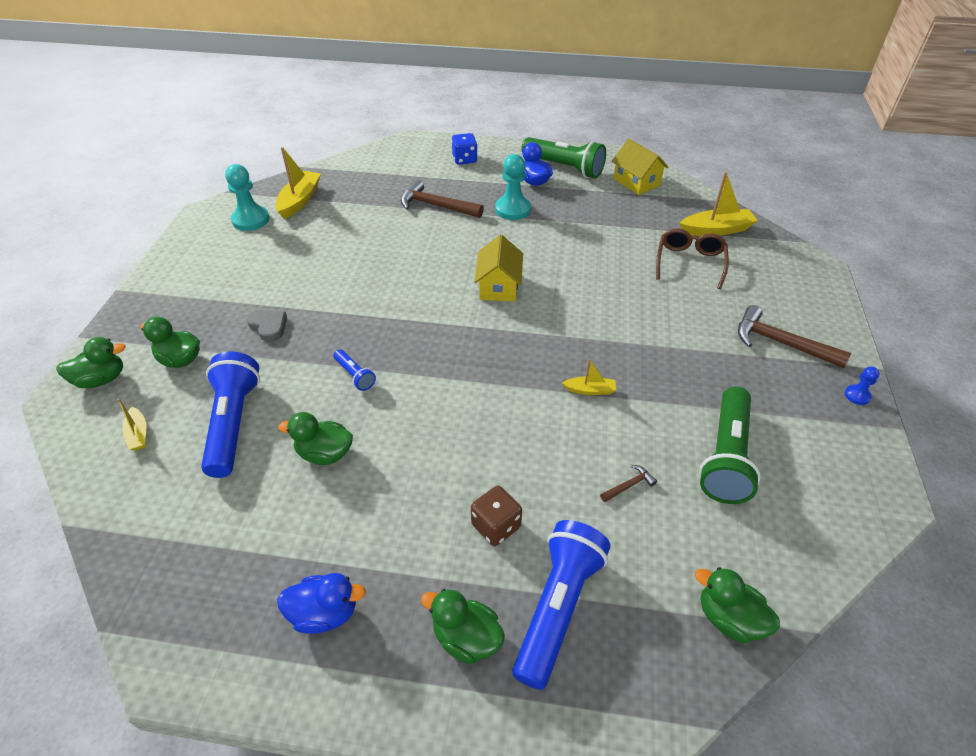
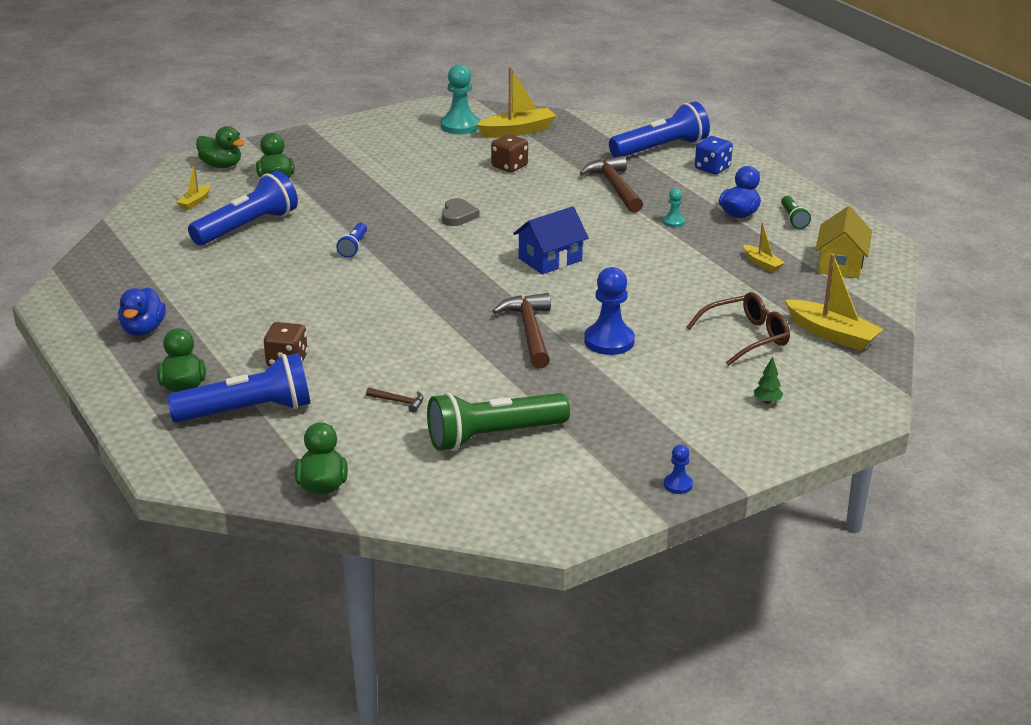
camera: 50 degrees right, 15 degrees down
grey heart [247,310,287,342] -> grey heart moved to [442,198,479,226]
blue duck [277,573,366,634] -> blue duck turned 45 degrees clockwise [118,287,166,336]
green duck [278,412,353,465] -> none
yellow house [474,235,523,302] -> blue house [513,206,589,274]
turquoise pawn [495,154,531,220] -> turquoise pawn [663,188,685,227], size x0.50
green flashlight [522,137,606,179] -> green flashlight [781,196,811,229], size x0.48
yellow boat [562,359,616,395] -> yellow boat moved to [744,222,785,272]
brown hammer [738,305,851,368] -> brown hammer moved to [492,293,551,369]
none -> brown dice [491,134,528,173]
none -> blue pawn [584,267,635,355]
none -> blue flashlight [609,101,710,157]
none -> green tree [754,357,783,404]

